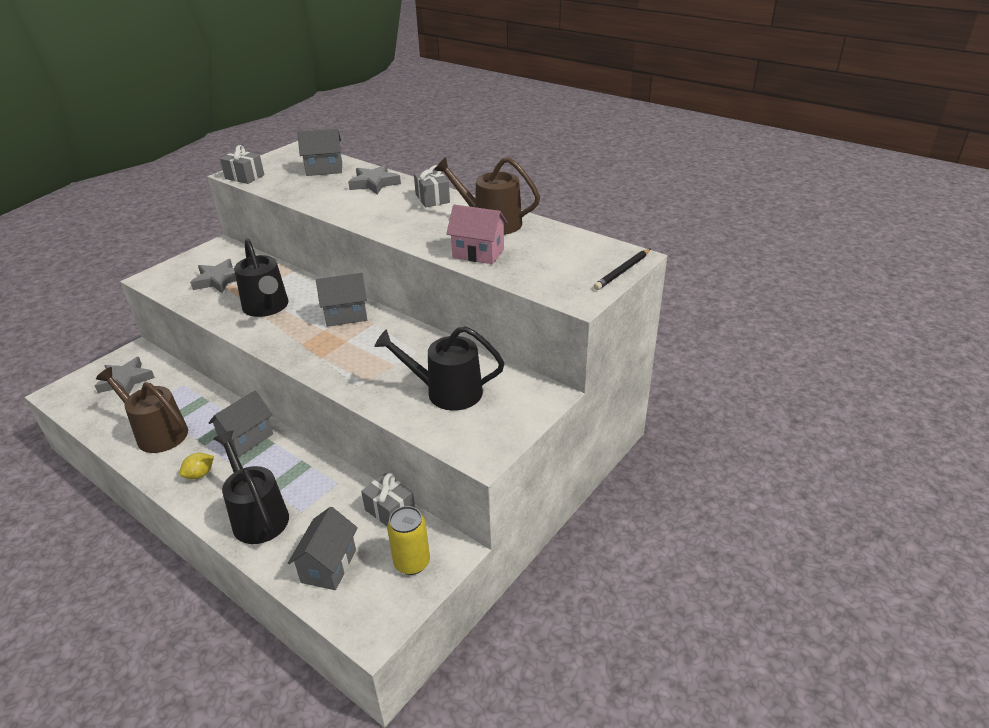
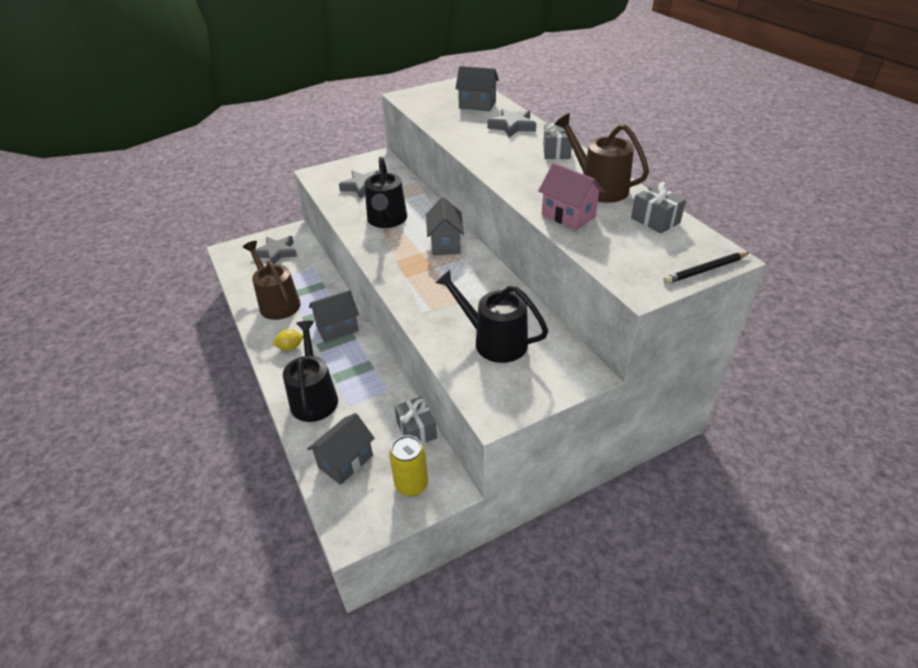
camera: 25 degrees right, 5 degrees up
grey gift [220,145,264,184] -> grey gift moved to [631,182,686,233]
grey house [316,273,367,327] -> grey house turned 75 degrees clockwise [426,197,464,255]

